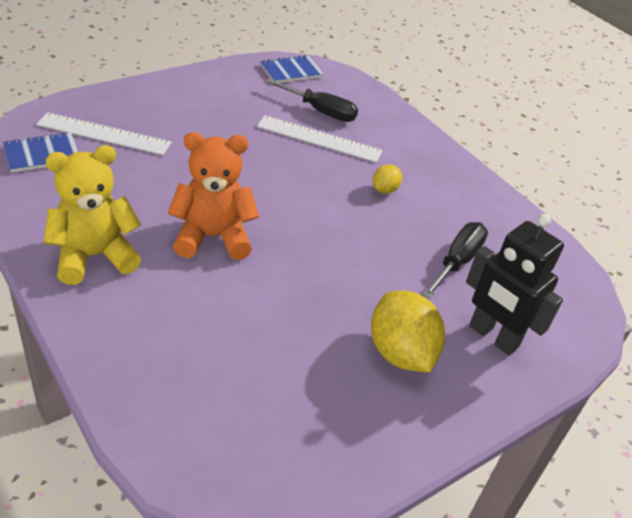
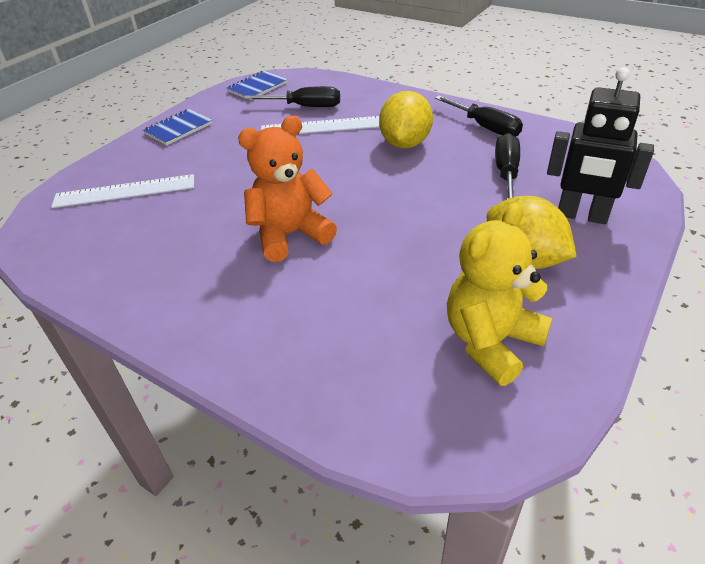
camera: 15 degrees left, 0 degrees up
blue notebook [3,132,78,172] -> blue notebook moved to [143,109,213,145]
yellow teddy bear [44,145,141,285] -> yellow teddy bear moved to [447,203,553,386]
yellow lemon [372,164,402,194] -> yellow lemon [379,91,433,149], size x1.98
none -> black screwdriver [435,96,523,137]

